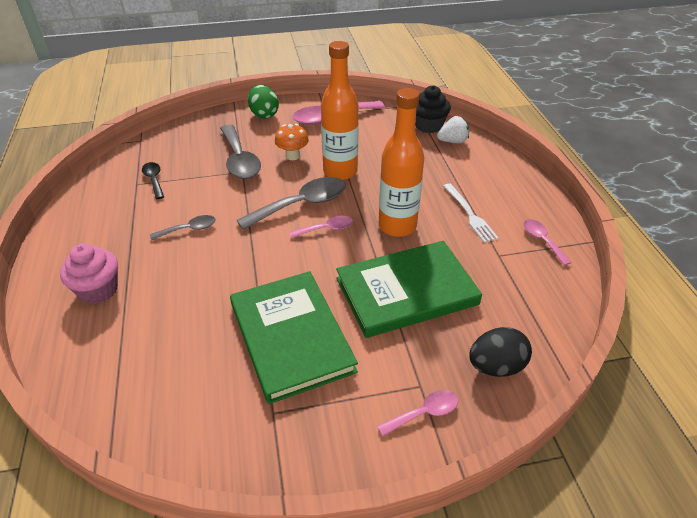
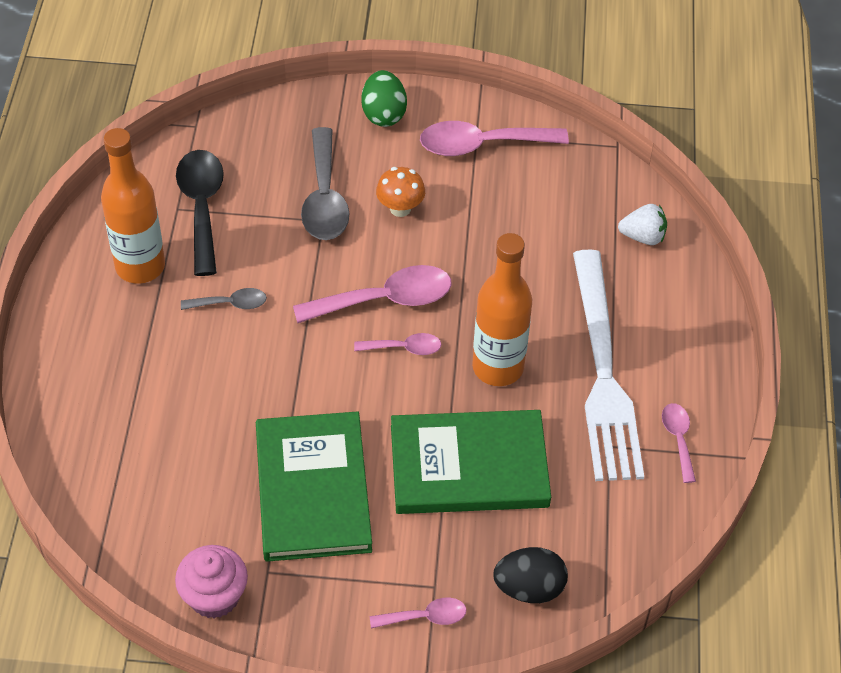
camera: 15 degrees right, 10 degrees up
pink cupcake [60,243,118,304] -> pink cupcake moved to [175,545,248,619]
black spoon [142,162,164,199] -> black spoon [176,150,224,276], size x1.88
grey spoon [237,177,346,230] -> pink spoon [293,265,452,323]
orange bottle [321,41,359,180] -> orange bottle moved to [101,128,165,284]
black cupcake [415,85,451,133] -> none
white fork [444,183,498,243] -> white fork [573,250,644,481], size x2.16

